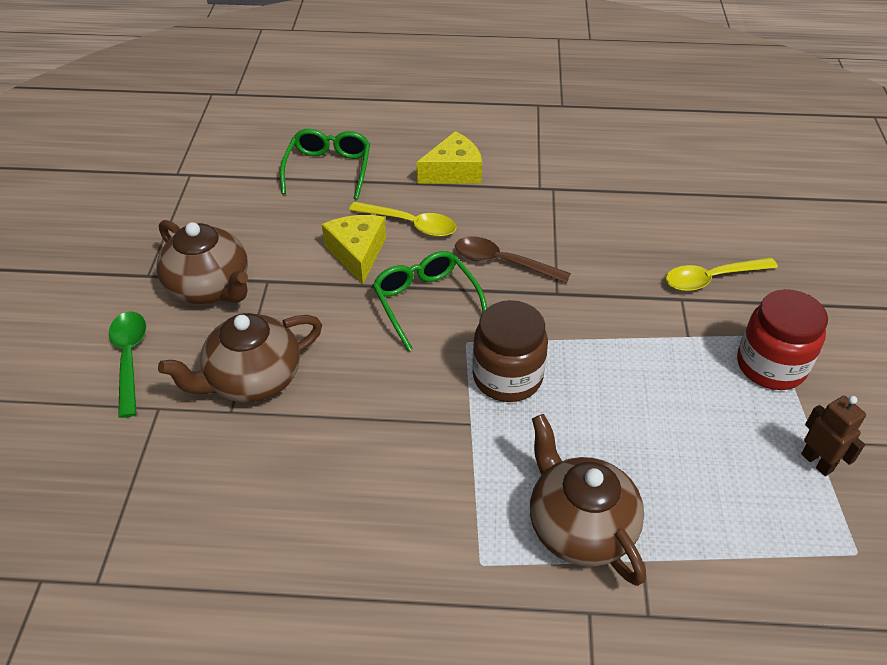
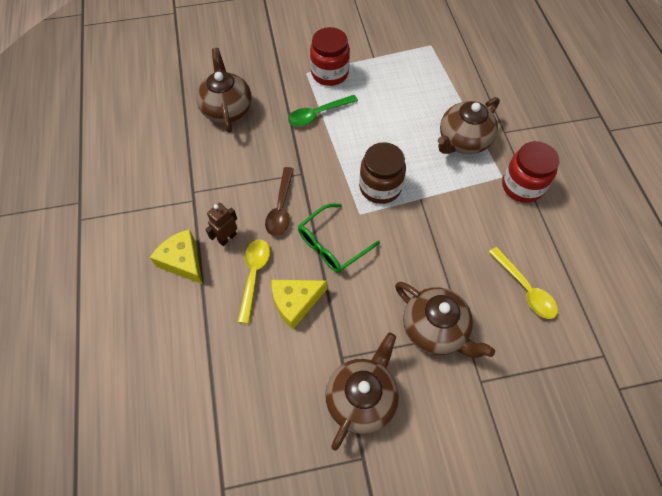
camera: 105 degrees left, 15 degrees up
green spoon [109,312,146,418] -> green spoon moved to [288,95,358,126]
green glasses [280,129,370,200] -> none
yellow spoon [666,258,778,291] -> yellow spoon moved to [489,247,558,319]
brown robot [801,396,866,476] -> brown robot moved to [205,203,237,246]
none -> brown teapot [196,48,252,132]
none -> red jar [502,141,560,203]

